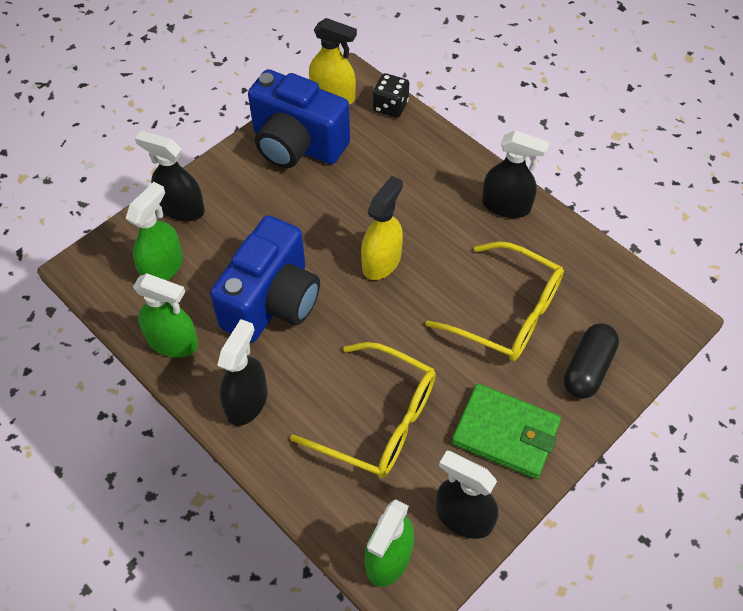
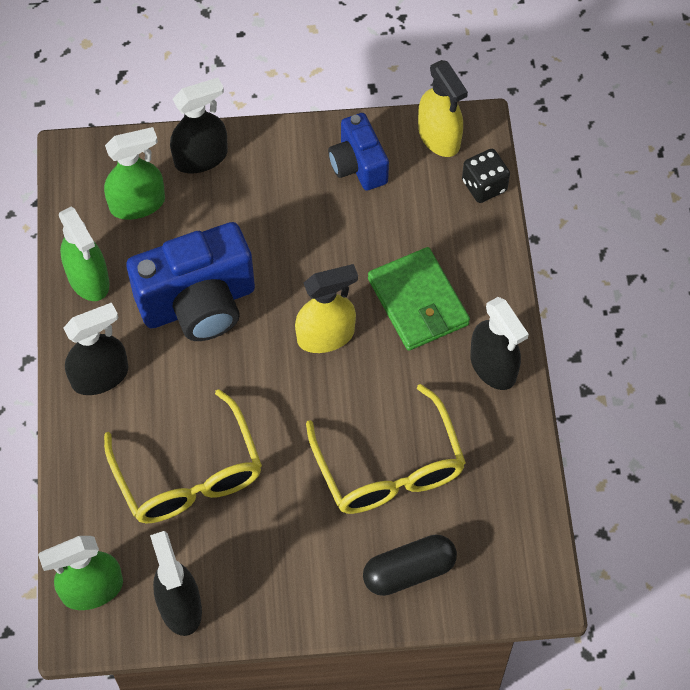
camera: 40 degrees right, 5 degrees up
black spray bottle [135,130,205,221] -> black spray bottle turned 90 degrees clockwise [170,78,228,174]
blue camera [248,69,350,168] -> blue camera [328,113,389,191], size x0.58
green wallet [451,384,561,479] -> green wallet moved to [368,247,470,351]

